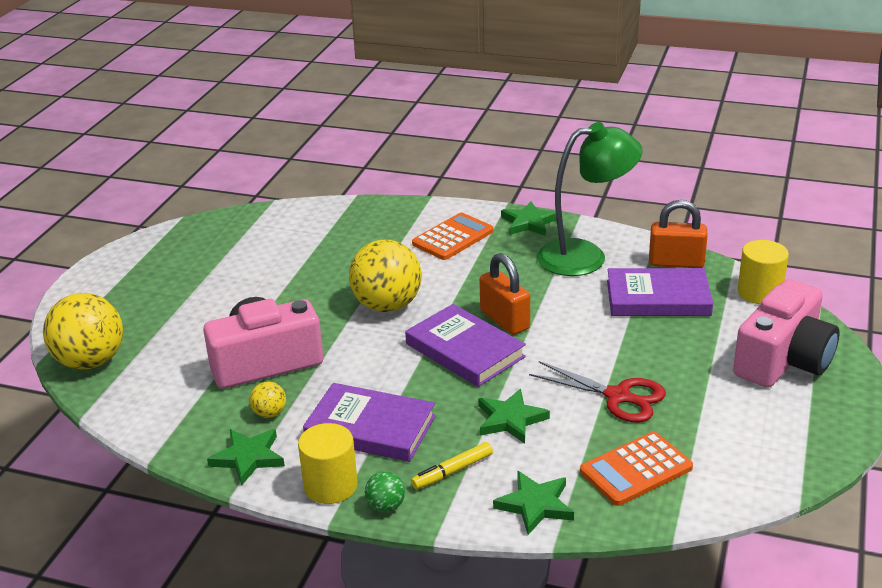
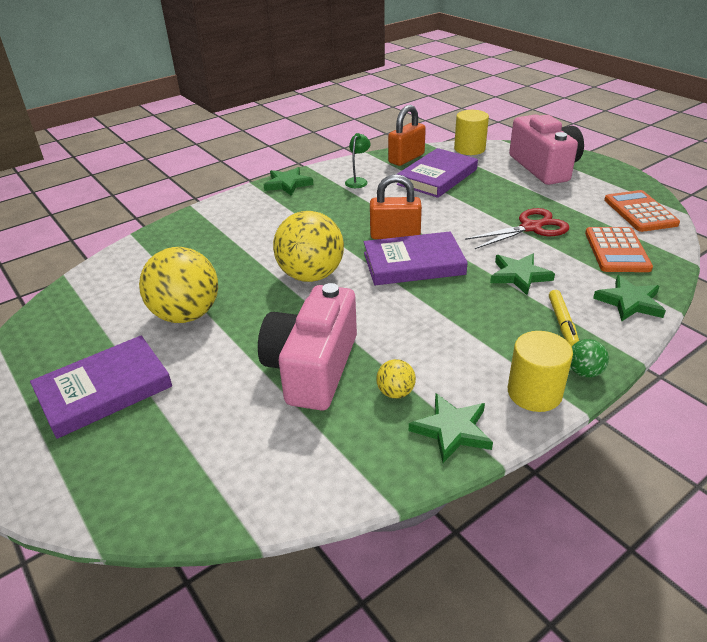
camera: 55 degrees left, 5 degrees up
yellow ball [43,293,123,370] -> yellow ball moved to [139,247,218,323]
purple book [303,383,436,462] -> purple book moved to [30,335,172,439]
orange calculator [412,213,494,260] -> orange calculator moved to [604,190,680,232]
green lamp [537,122,643,276] -> green lamp [345,133,371,188], size x0.42

